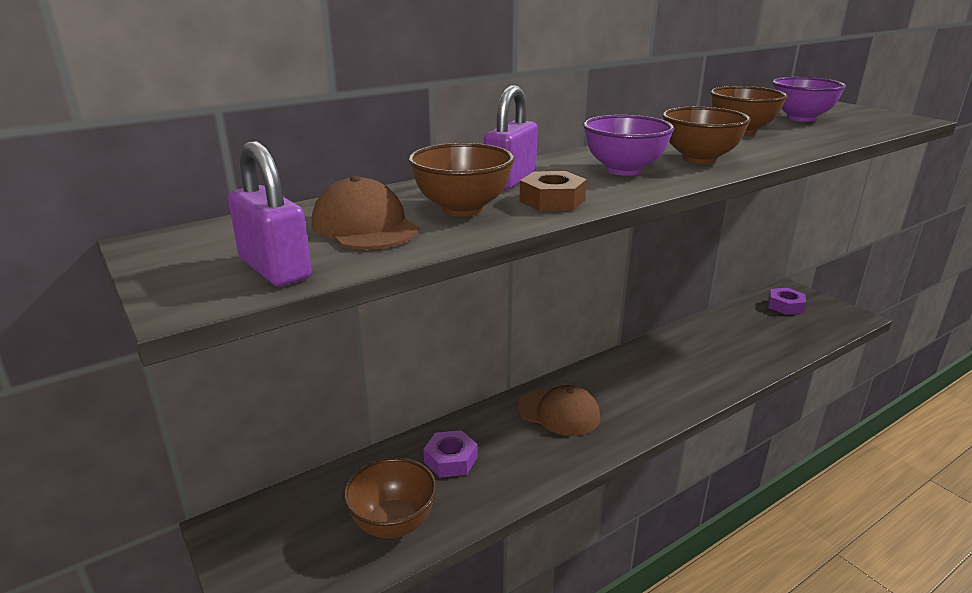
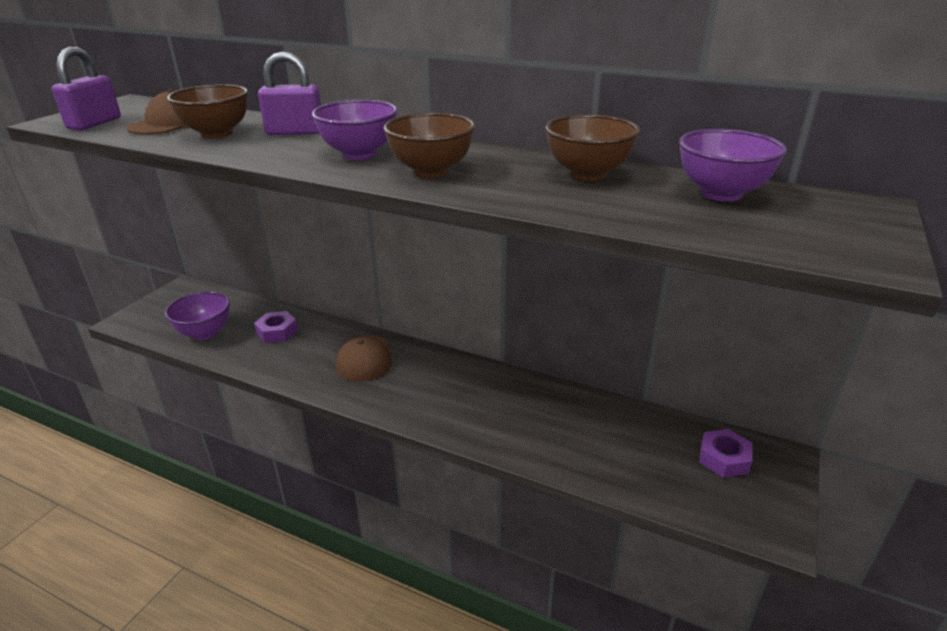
camera: 60 degrees right, 5 degrees up
brown bowl [343,458,437,538] -> purple bowl [165,291,230,340]
brown nut [519,171,587,211] -> none

